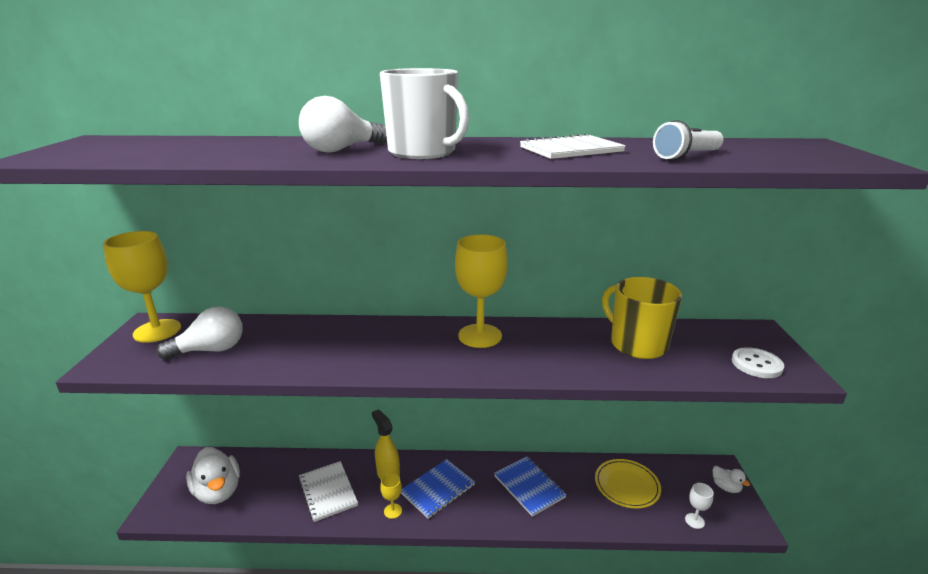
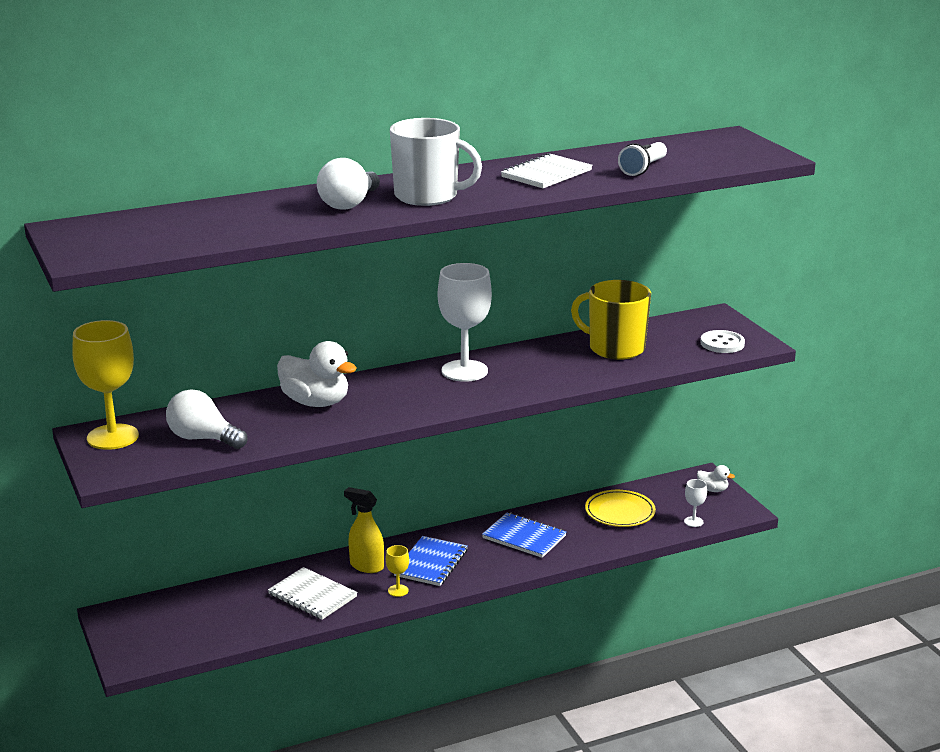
camera: 25 degrees left, 0 degrees up
white light bulb [156,306,243,360] -> white light bulb turned 105 degrees counterclockwise [166,389,248,449]
white duck [186,447,240,504] -> white duck moved to [277,341,357,407]
yellow goblet [455,234,508,348] -> white goblet [438,263,492,382]

